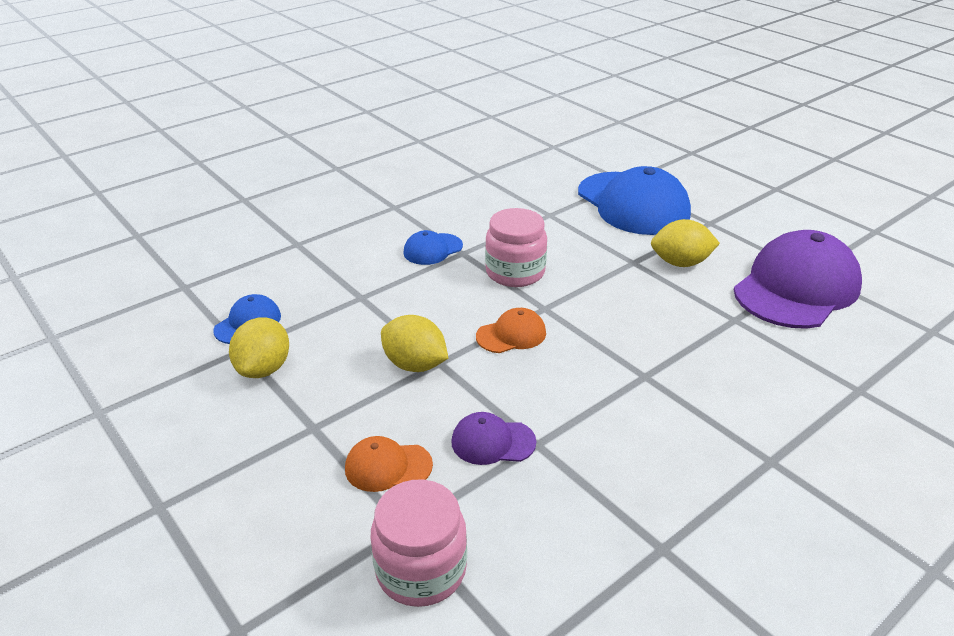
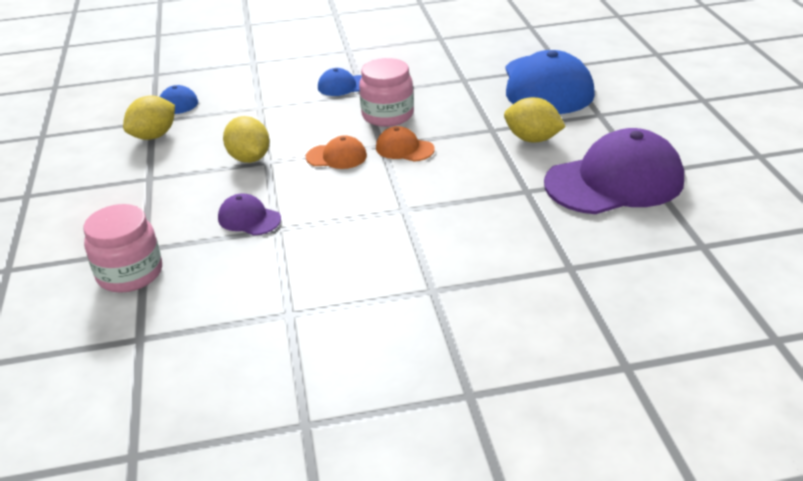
camera: 30 degrees right, 0 degrees up
orange cap [345,436,433,492] -> orange cap moved to [376,126,435,162]

